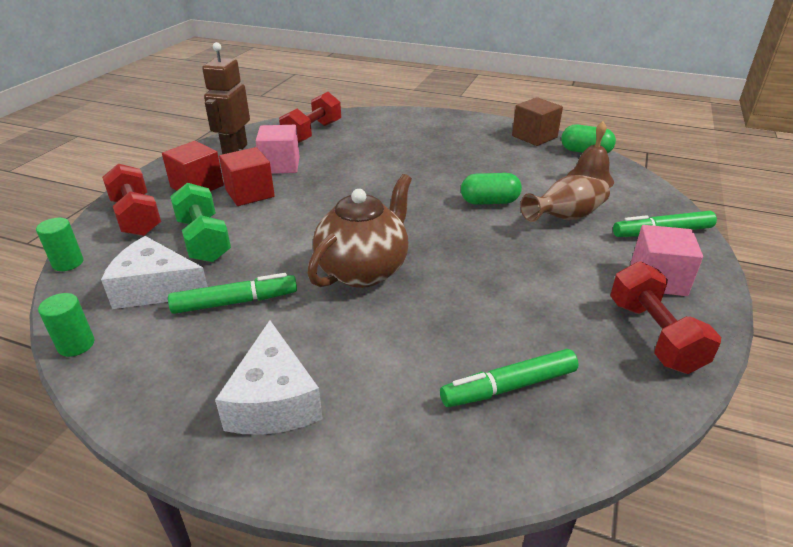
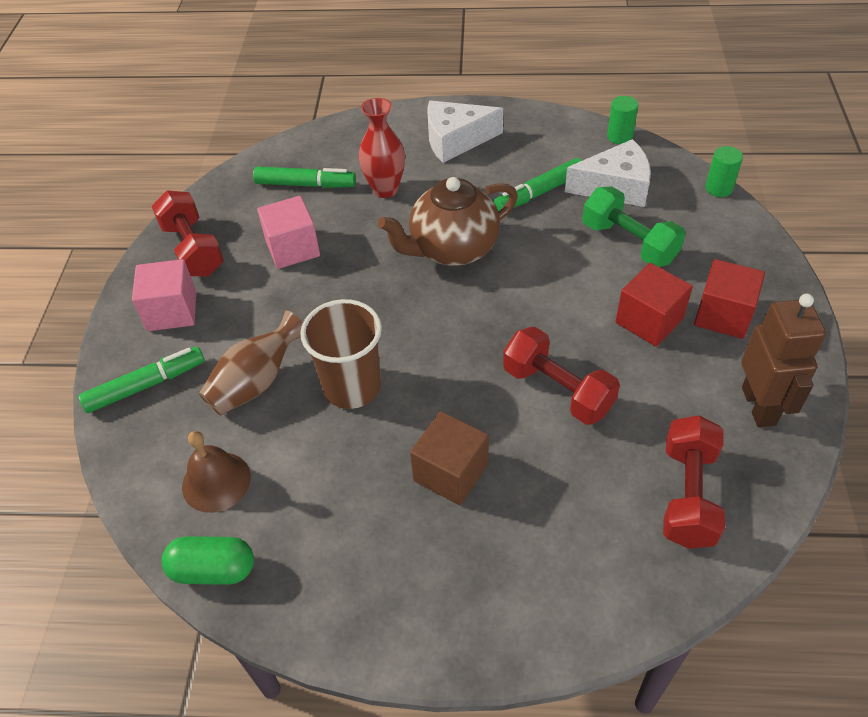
camera: 165 degrees right, 15 degrees up
red dumbbell [102,163,161,236] -> red dumbbell moved to [503,326,620,425]
white cheese [215,320,323,435] -> white cheese turned 75 degrees counterclockwise [427,101,504,163]
pink cube [256,125,300,174] -> pink cube moved to [257,196,320,269]
brown teapot [307,174,412,288] -> brown teapot turned 45 degrees clockwise [378,177,518,266]
green marker [440,349,578,407] -> green marker turned 45 degrees clockwise [253,167,356,188]
green capsule [461,173,522,205] -> brown cup [300,299,382,409]
brown cube [512,97,563,146] -> brown cube moved to [410,411,489,505]
none -> red vase [359,98,405,198]

